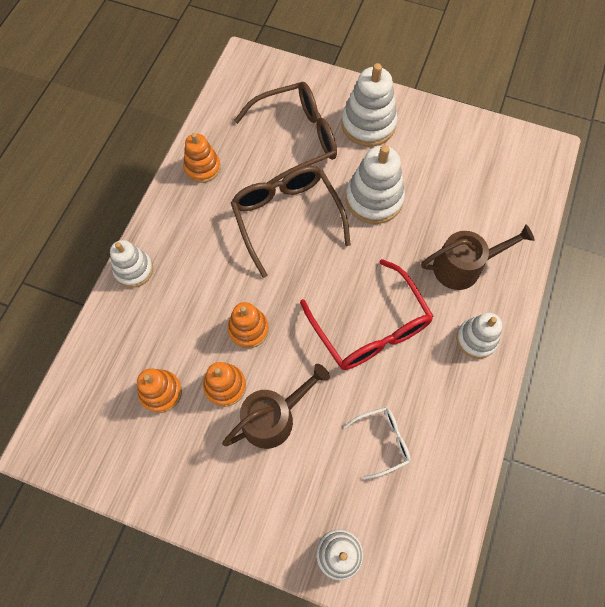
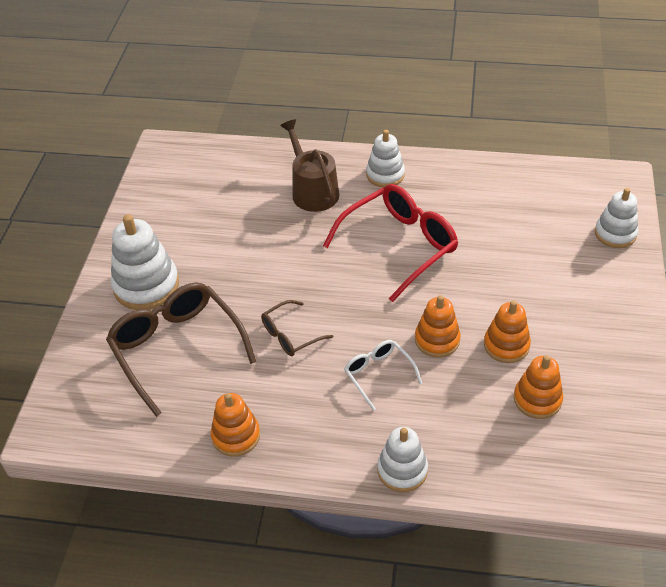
camera: 100 degrees left, 20 degrees down
brown watering can [222,364,330,449] -> none
brown glasses [231,166,351,278] -> brown glasses [261,300,333,356], size x0.52
white glasses [344,407,411,479] -> white glasses moved to [344,340,422,411]
white stacking toy [346,145,405,224] -> none

